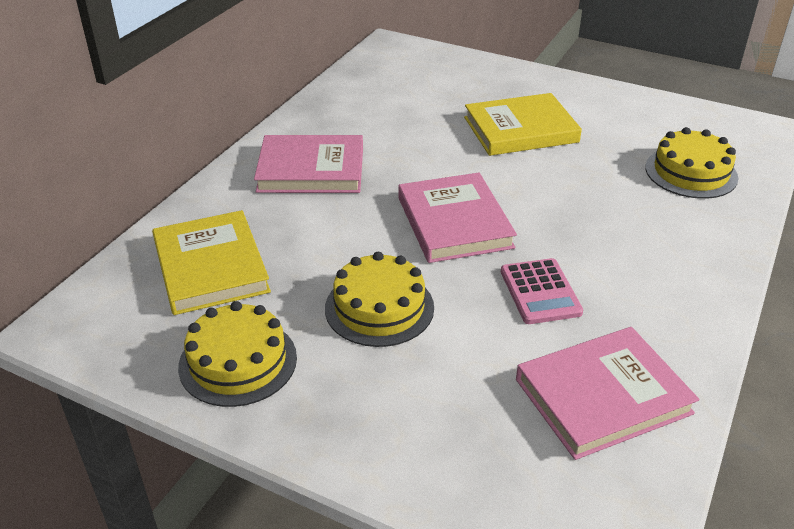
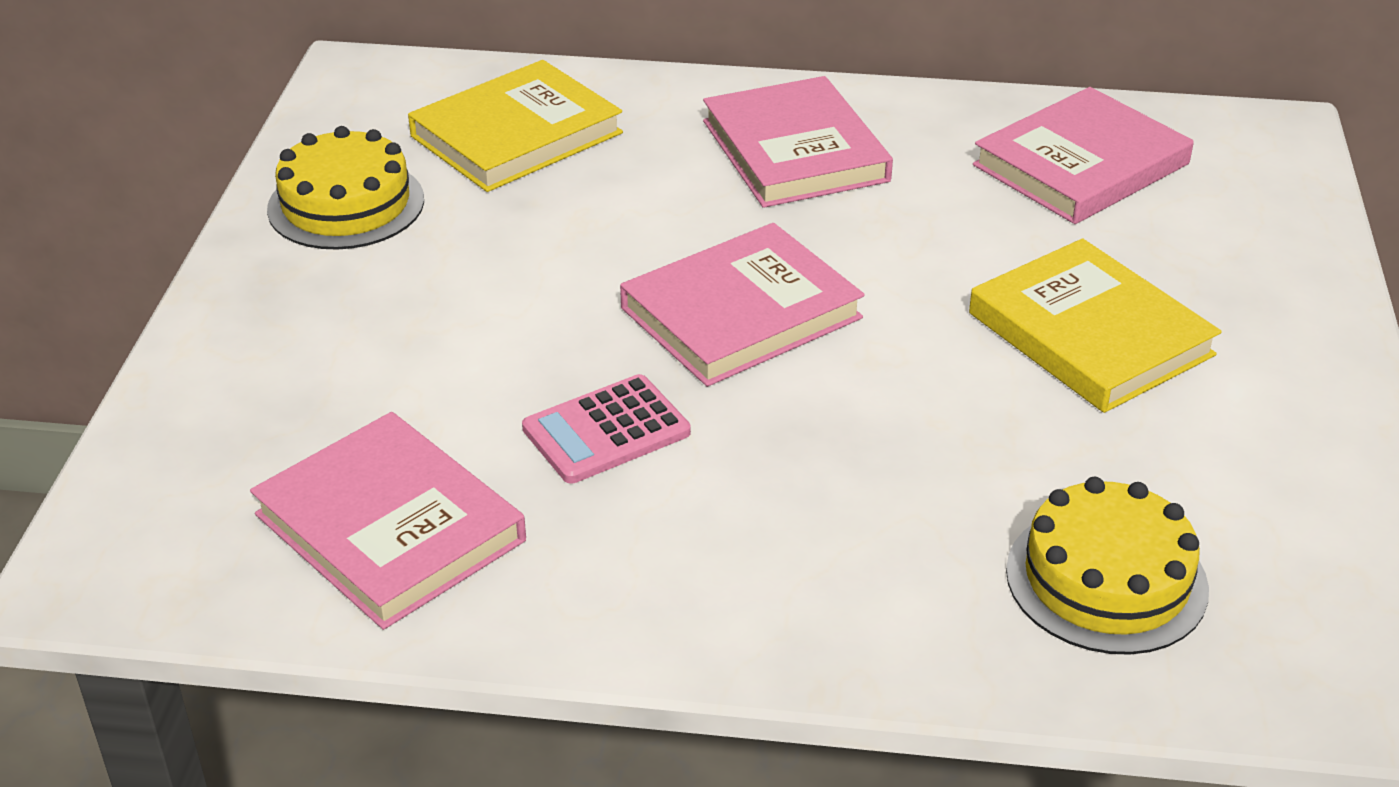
camera: 70 degrees right, 0 degrees up
yellow cake [325,252,434,347] -> none
none -> pink book [973,87,1194,224]

